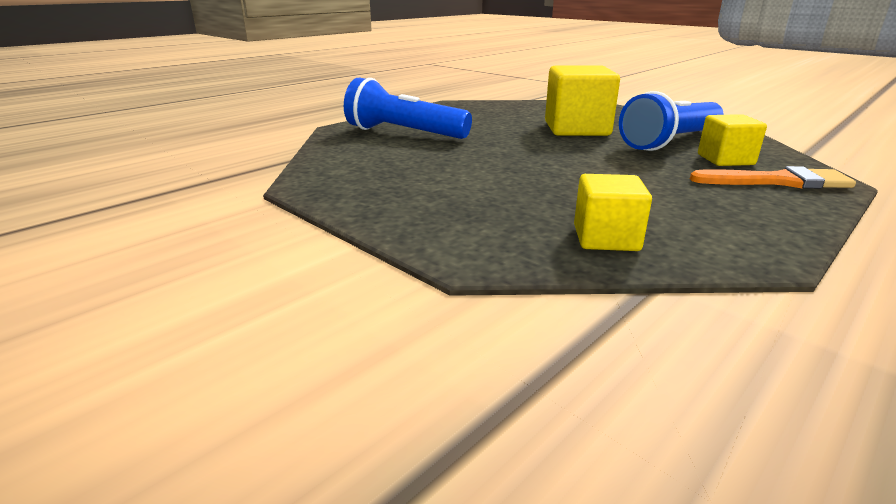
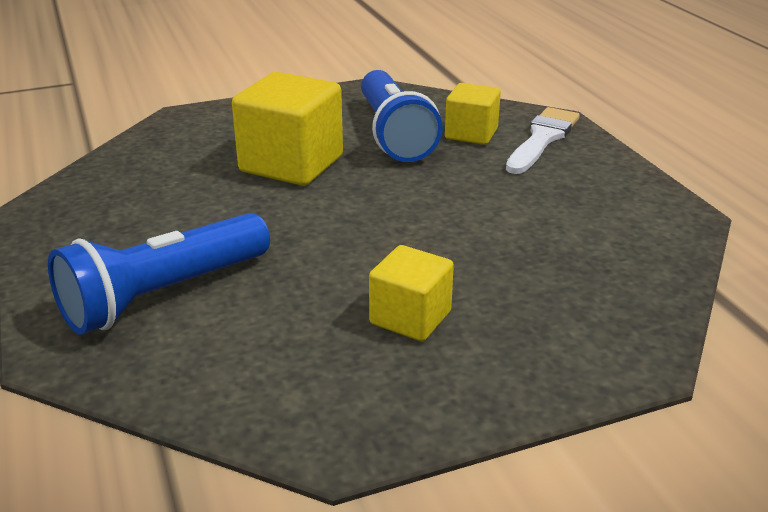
camera: 65 degrees left, 5 degrees up
yellow cube [574,174,652,251] -> yellow cube moved to [369,245,454,341]
orange brush [690,166,856,189] -> white brush [506,107,580,174]

